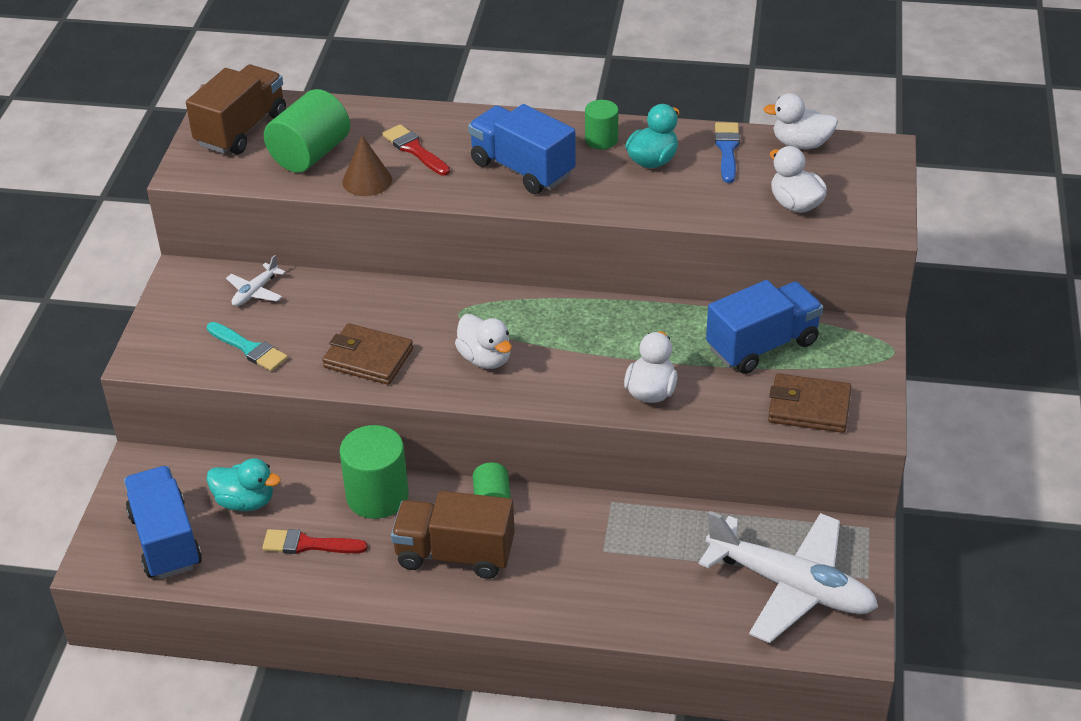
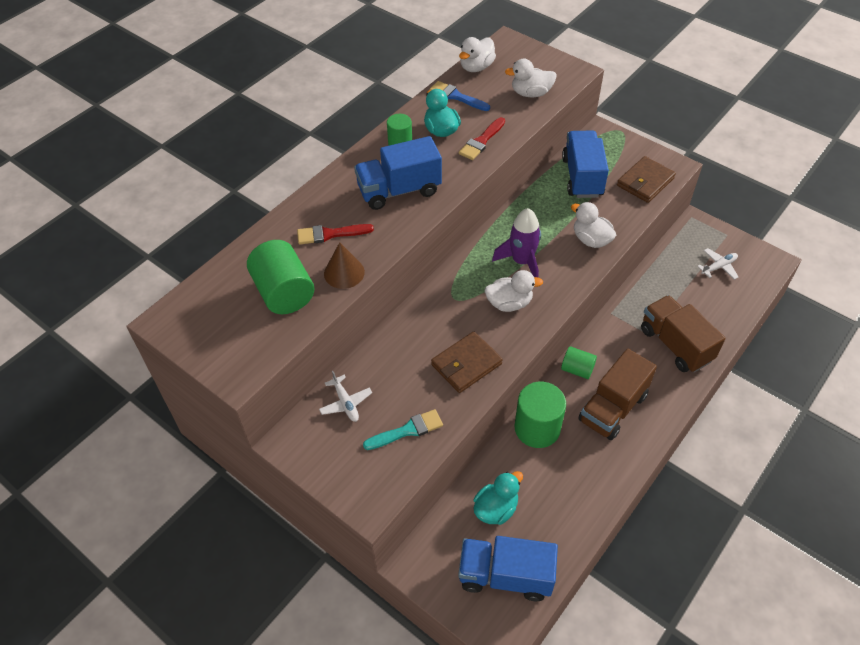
camera: 60 degrees left, 10 degrees up
brown truck [186,65,286,155] -> brown truck moved to [641,295,725,372]
red brush [262,529,368,554] -> red brush moved to [459,117,505,160]
white plane [698,511,878,643] -> white plane [697,248,738,280], size x0.42
none -> purple rocket [492,208,541,277]

